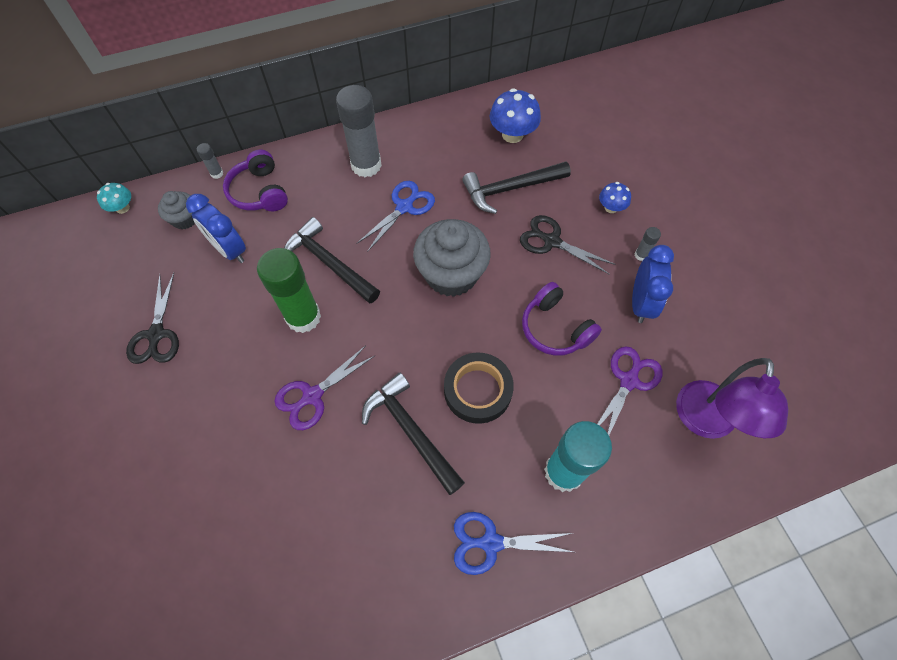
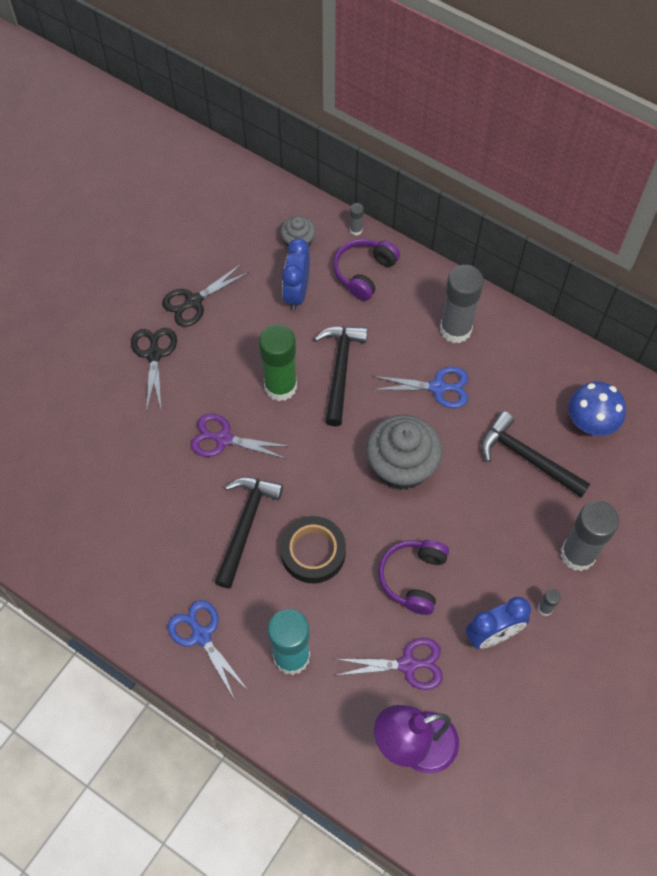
camera: 55 degrees right, 0 degrees up
turquoise mushroom [97,183,131,214] -> none
black scissors [520,215,615,275] -> black scissors moved to [131,328,177,408]
blue mushroom [599,182,631,213] -> grey glue stick [561,500,619,571]

